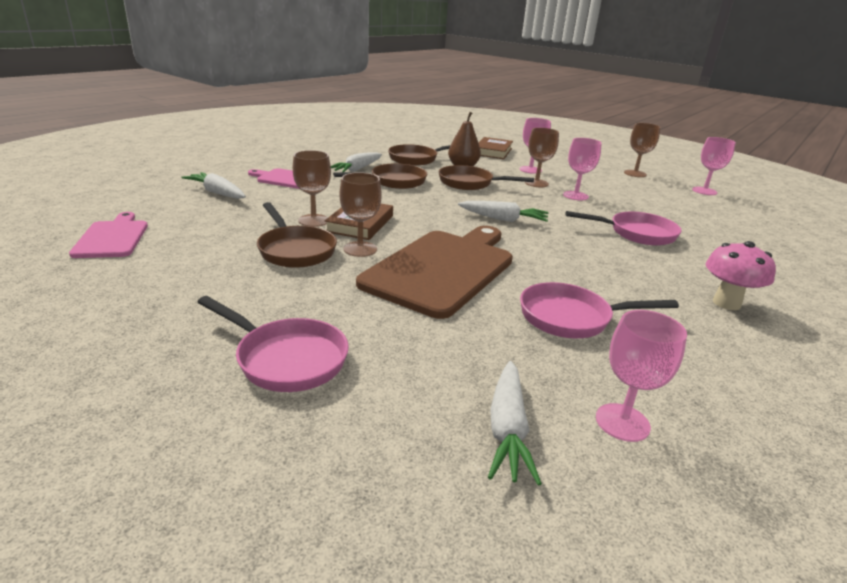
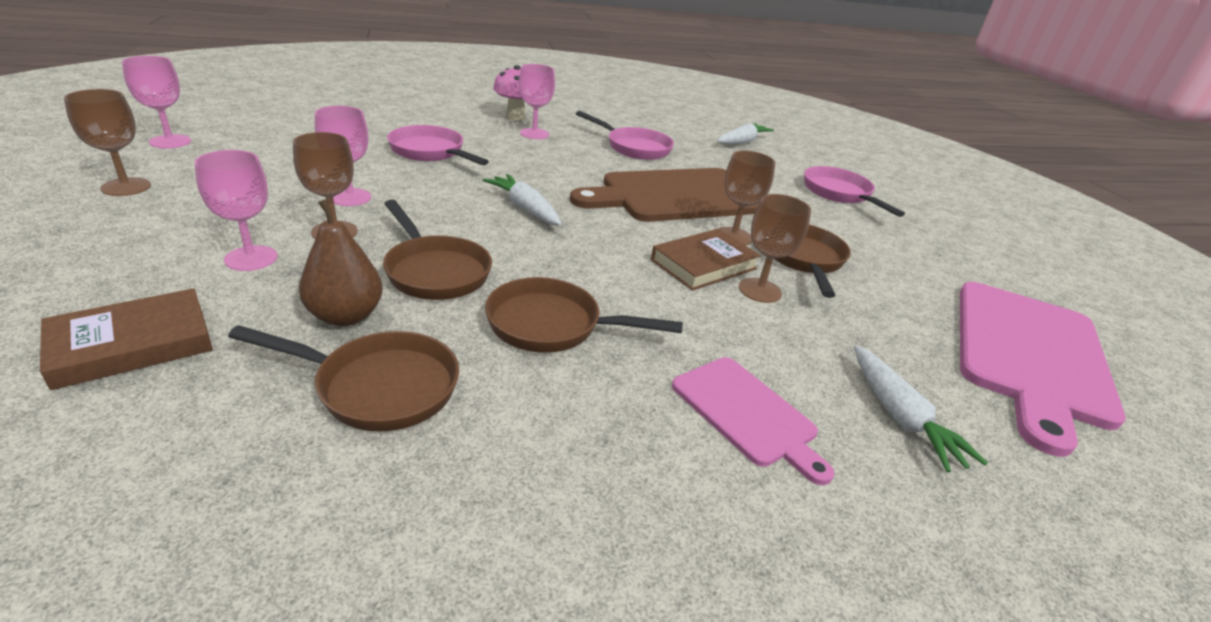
camera: 145 degrees left, 5 degrees up
pink cutting board [69,212,148,258] -> pink cutting board [960,282,1126,457], size x1.86
white carrot [331,152,382,172] -> none
pink goblet [596,310,687,442] -> pink goblet moved to [519,64,555,139]

